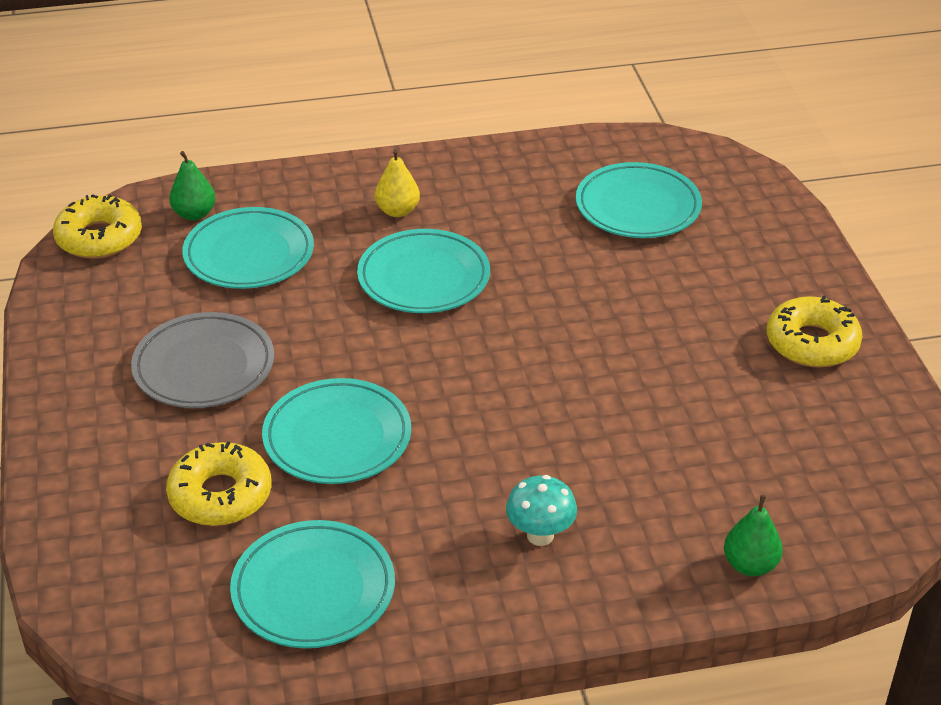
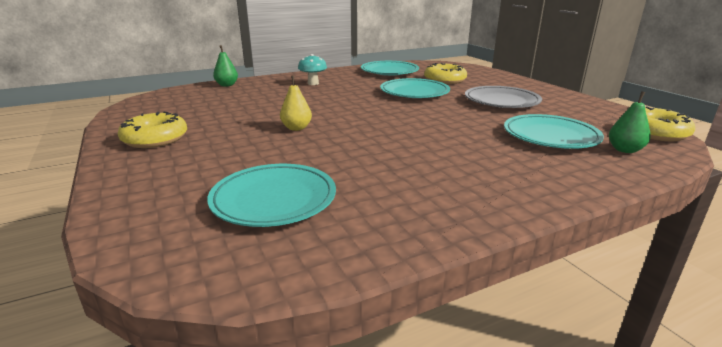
camera: 165 degrees right, 15 degrees down
turquoise plate [357,229,490,313] -> none
yellow pear [375,149,420,217] -> yellow pear moved to [280,76,312,131]

